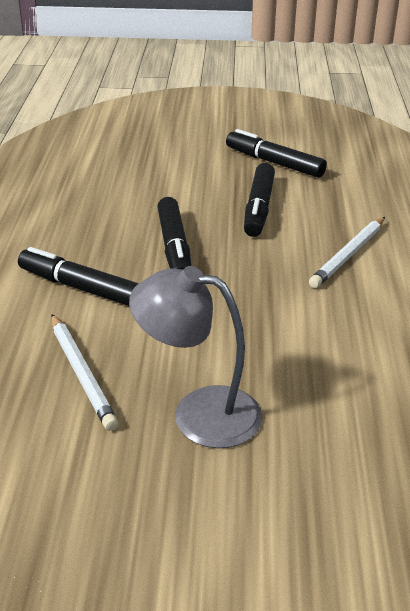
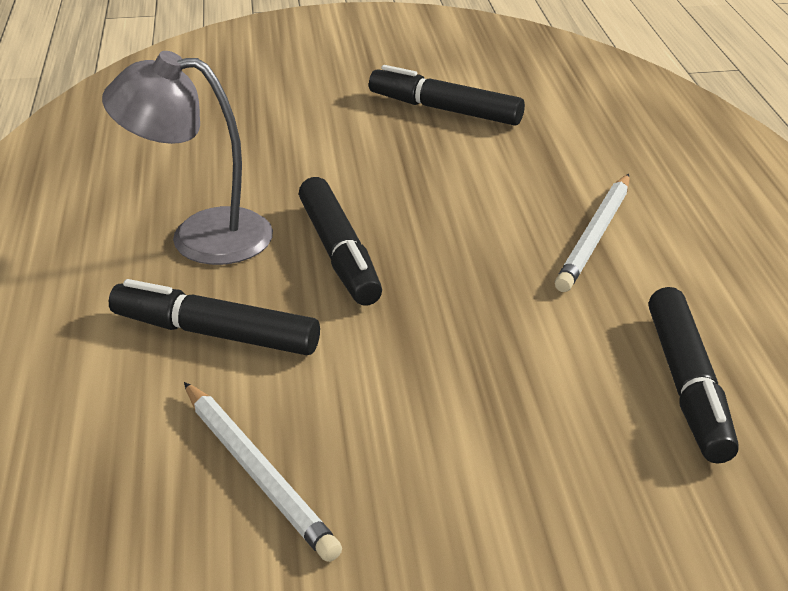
camera: 10 degrees left, 0 degrees up
grey lamp [129,266,262,448] -> grey lamp moved to [102,51,273,265]
black marker [244,163,275,237] -> black marker moved to [649,287,739,464]

